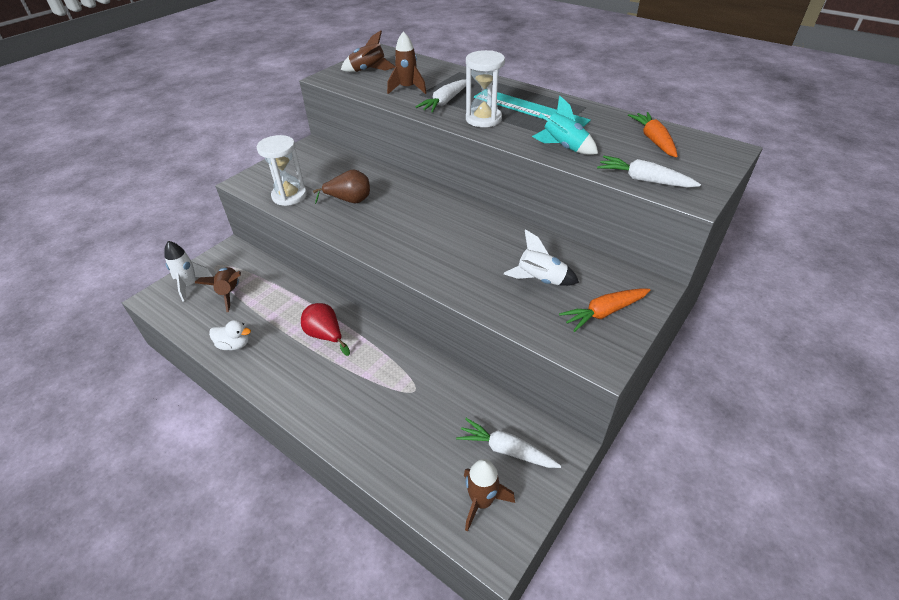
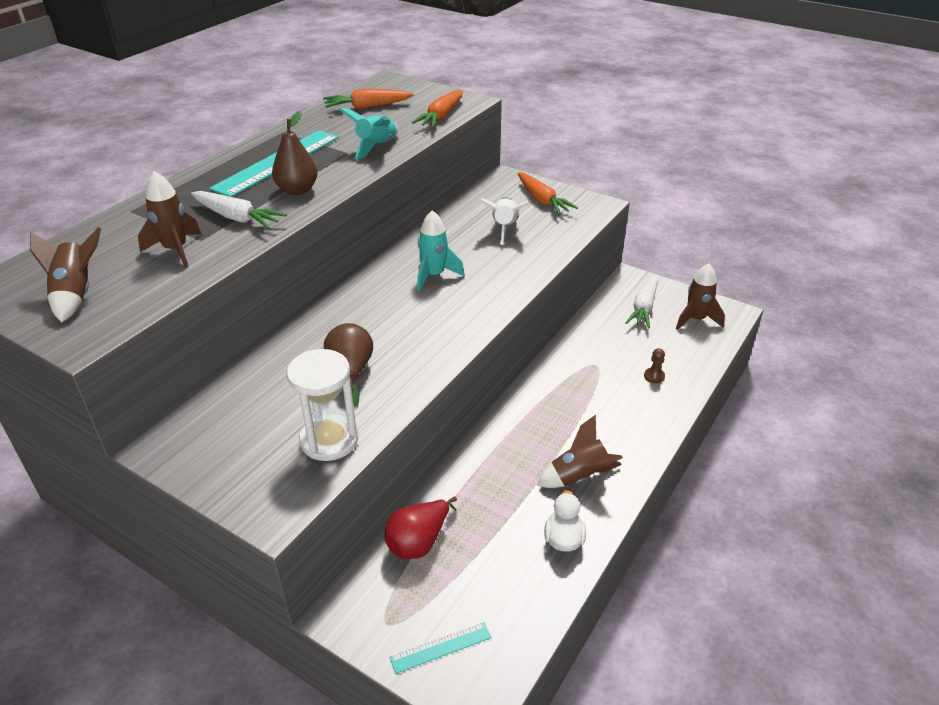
camera: 95 degrees left, 5 degrees down
white rocket [164,241,213,302] -> turquoise ruler [389,622,491,674]
brown rocket [195,267,241,313] -> brown rocket moved to [537,415,623,488]
red pear [301,303,350,356] -> red pear moved to [385,496,457,559]
white hourglass [466,50,505,127] -> brown pear [272,111,317,195]
white carrot [597,156,701,188] -> orange carrot [412,90,463,128]
none -> turquoise rocket [417,210,464,291]
none -> brown pawn [644,348,665,383]

